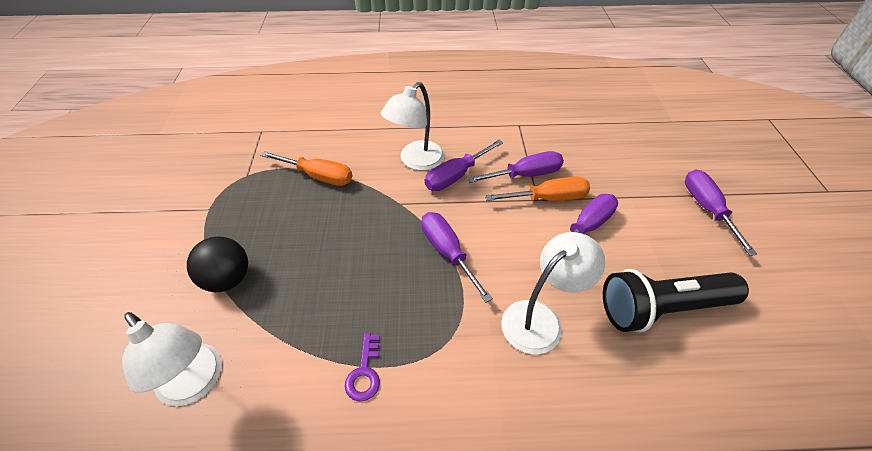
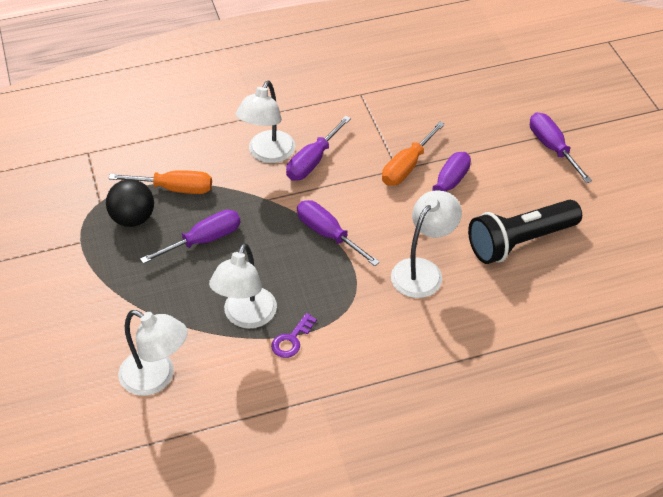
camera: 15 degrees left, 0 degrees up
black ball [187,236,248,292] -> black ball moved to [106,179,154,227]
purple key [345,333,380,402] -> purple key turned 45 degrees clockwise [271,313,317,358]
purple screwdriver [467,151,564,183] -> purple screwdriver moved to [140,210,241,264]
orange screwdriver [485,177,590,201] -> orange screwdriver turned 150 degrees clockwise [382,121,445,186]
none -> white lamp [209,243,277,329]

